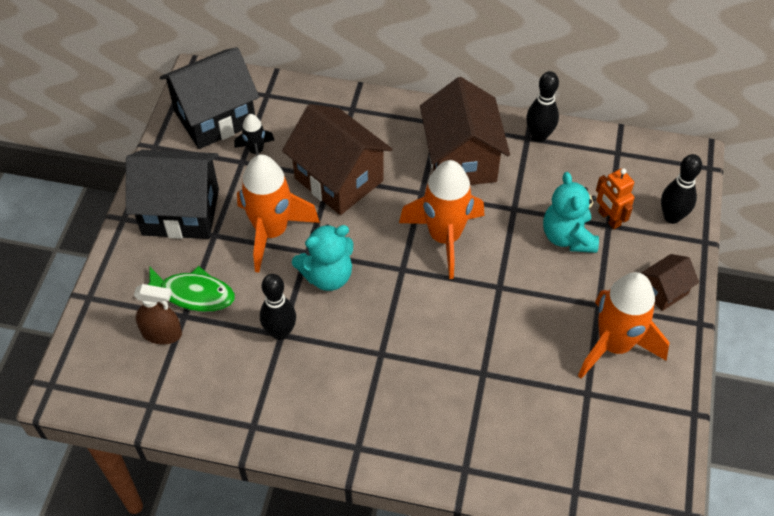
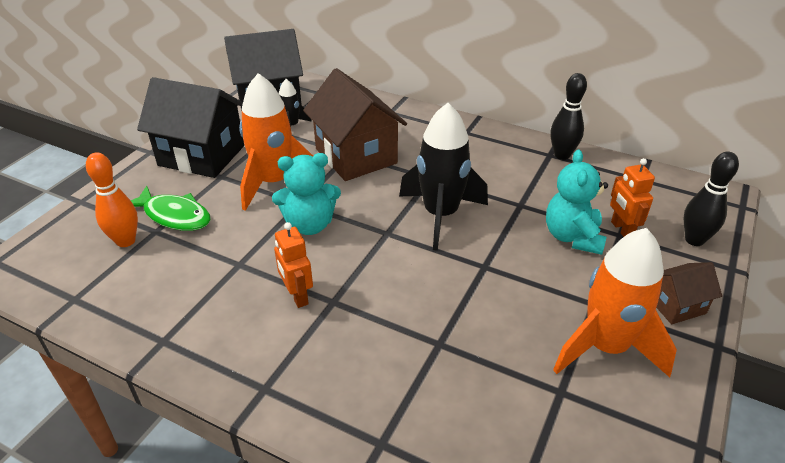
camera: 15 degrees right, 15 degrees down
brown spray bottle [134,284,182,344] -> orange bowling pin [86,152,138,247]
black bowling pin [260,274,296,340] -> none
orange rocket [399,160,484,279] -> black rocket [399,103,488,250]
brown house [420,77,510,185] -> none
none -> orange robot [274,222,313,308]

